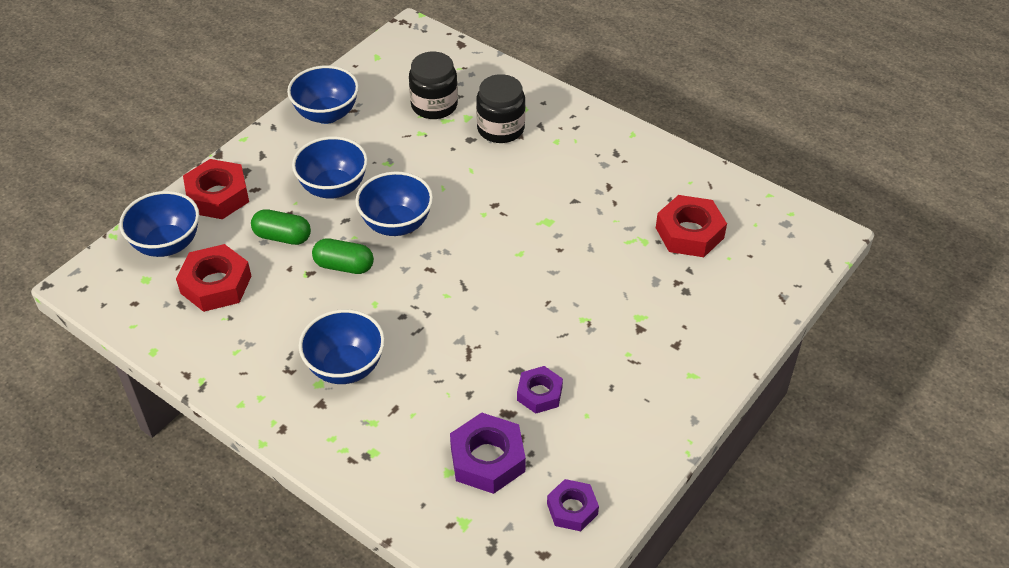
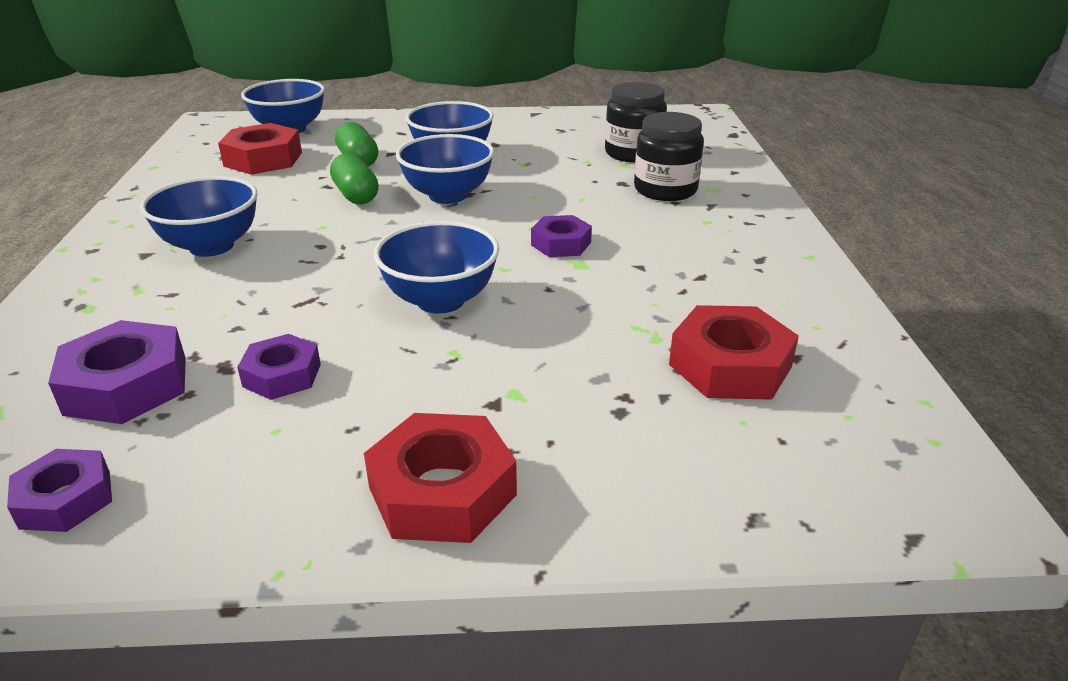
camera: 50 degrees right, 15 degrees down
red nut [183,159,249,219] -> red nut moved to [364,413,517,543]
blue bowl [287,66,359,124] -> blue bowl moved to [374,221,499,314]
none -> purple nut [531,215,592,257]

